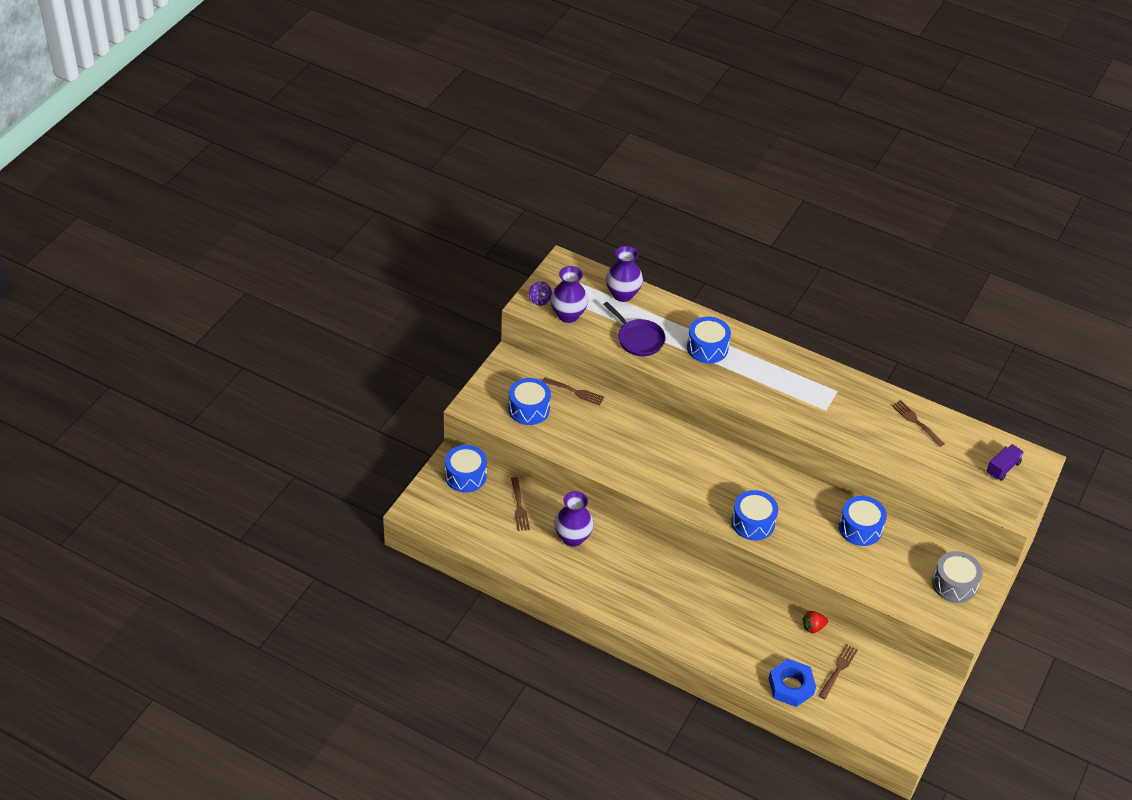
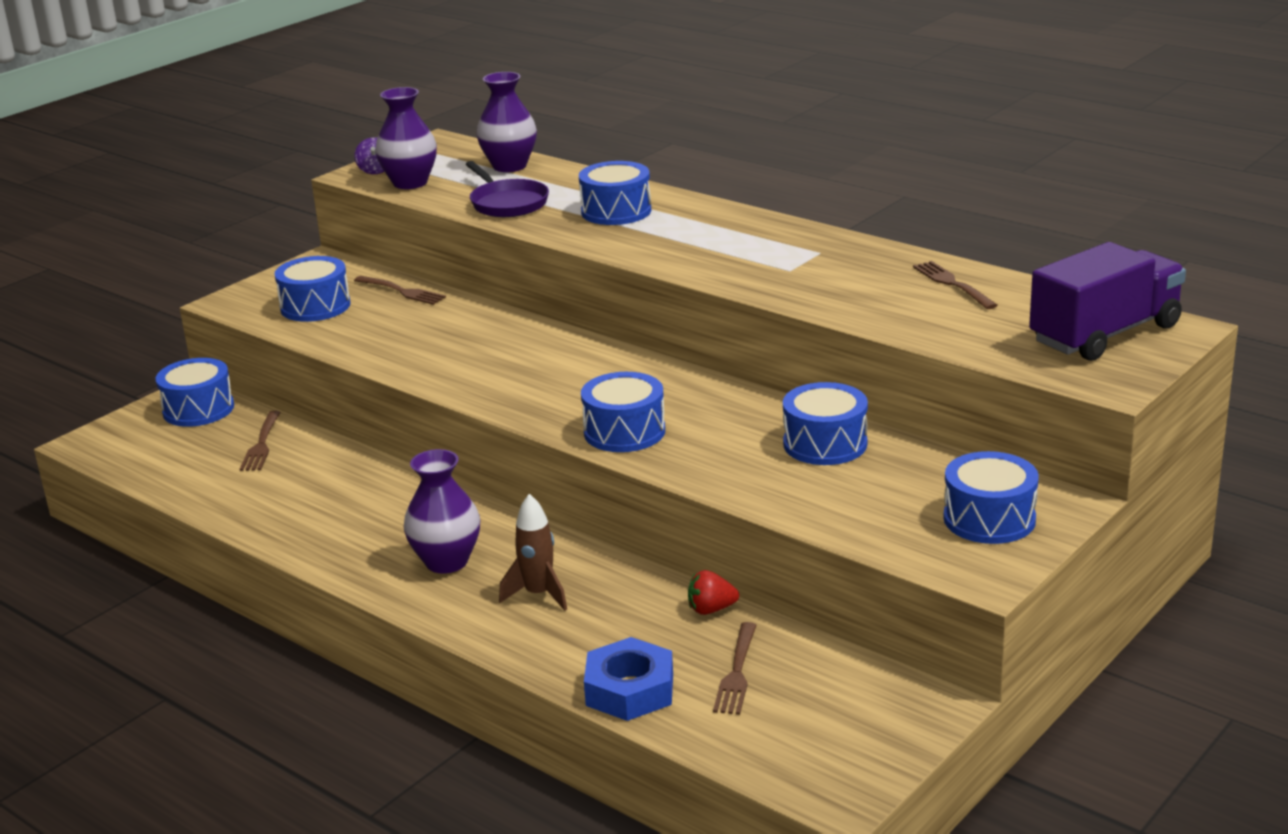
camera: 15 degrees right, 20 degrees down
purple vase [554,491,594,547] -> purple vase moved to [404,449,480,573]
brown fork [818,644,858,699] -> brown fork turned 150 degrees clockwise [713,622,757,715]
grey drum [932,551,983,603] -> blue drum [943,451,1039,544]
purple truck [987,444,1024,481] -> purple truck [1029,242,1186,361], size x2.00
none -> brown rocket [499,494,567,611]

